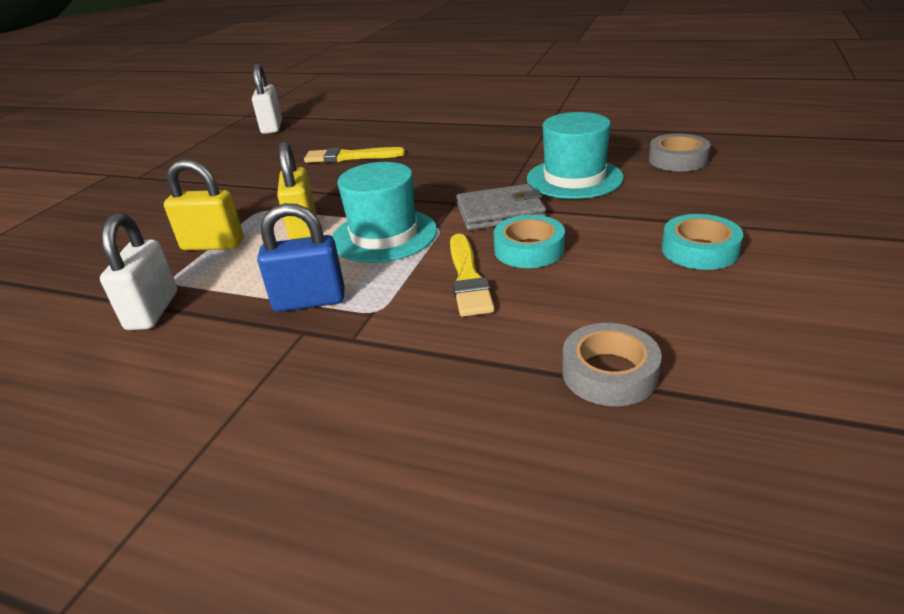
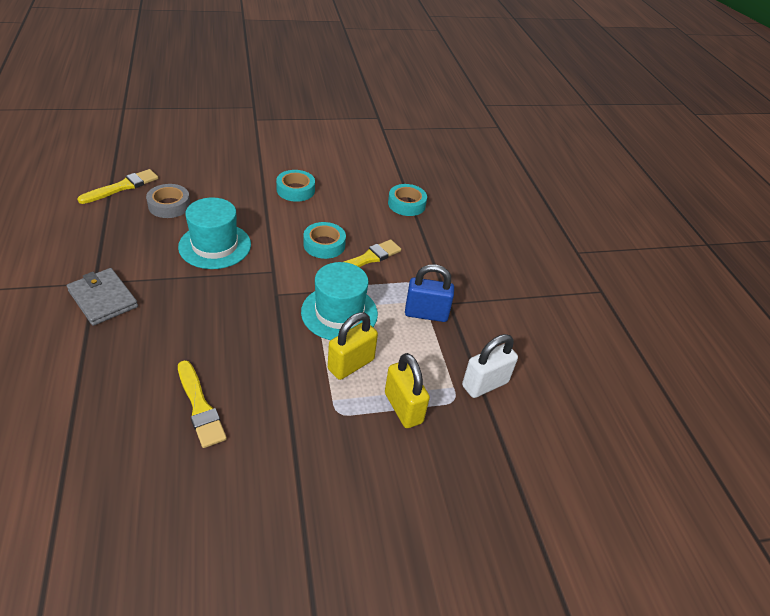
camera: 130 degrees left, 10 degrees up
white padlock [252,64,282,134] -> none
blue padlock [257,203,344,312] -> blue padlock turned 45 degrees counterclockwise [405,264,454,322]
grey wallet [456,184,546,230] -> grey wallet moved to [67,268,138,326]
grey tape [562,323,662,406] -> turquoise tape [388,184,427,216]
none -> yellow brush [77,169,158,204]

